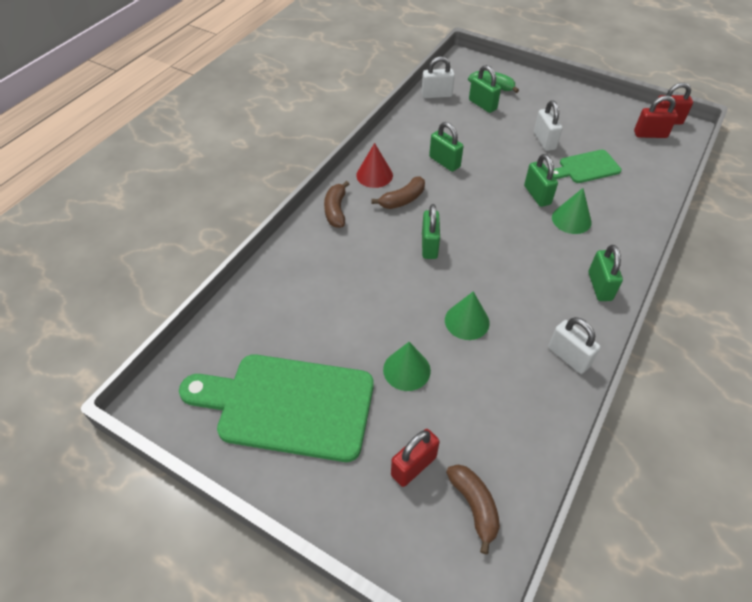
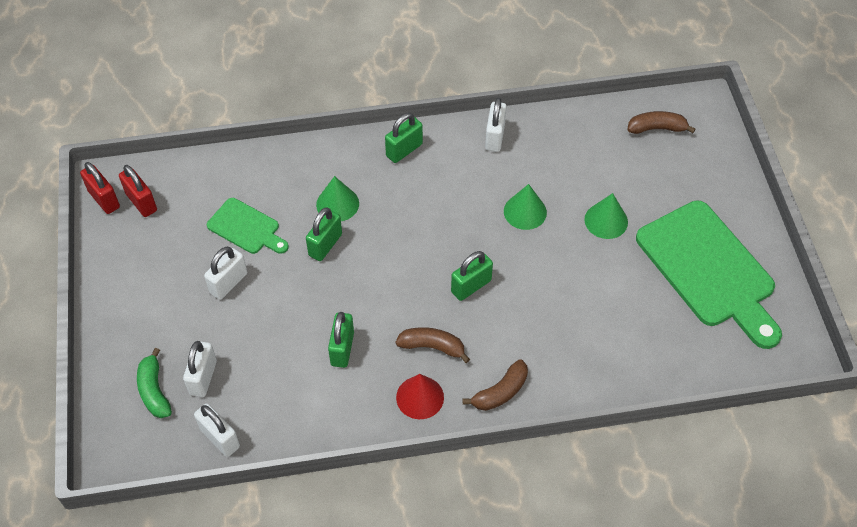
camera: 130 degrees left, 5 degrees up
red padlock [391,429,440,487] -> none
brown banana [446,465,500,554] -> brown banana turned 60 degrees clockwise [628,111,695,134]
green padlock [469,65,501,113] -> white padlock [183,341,217,397]

